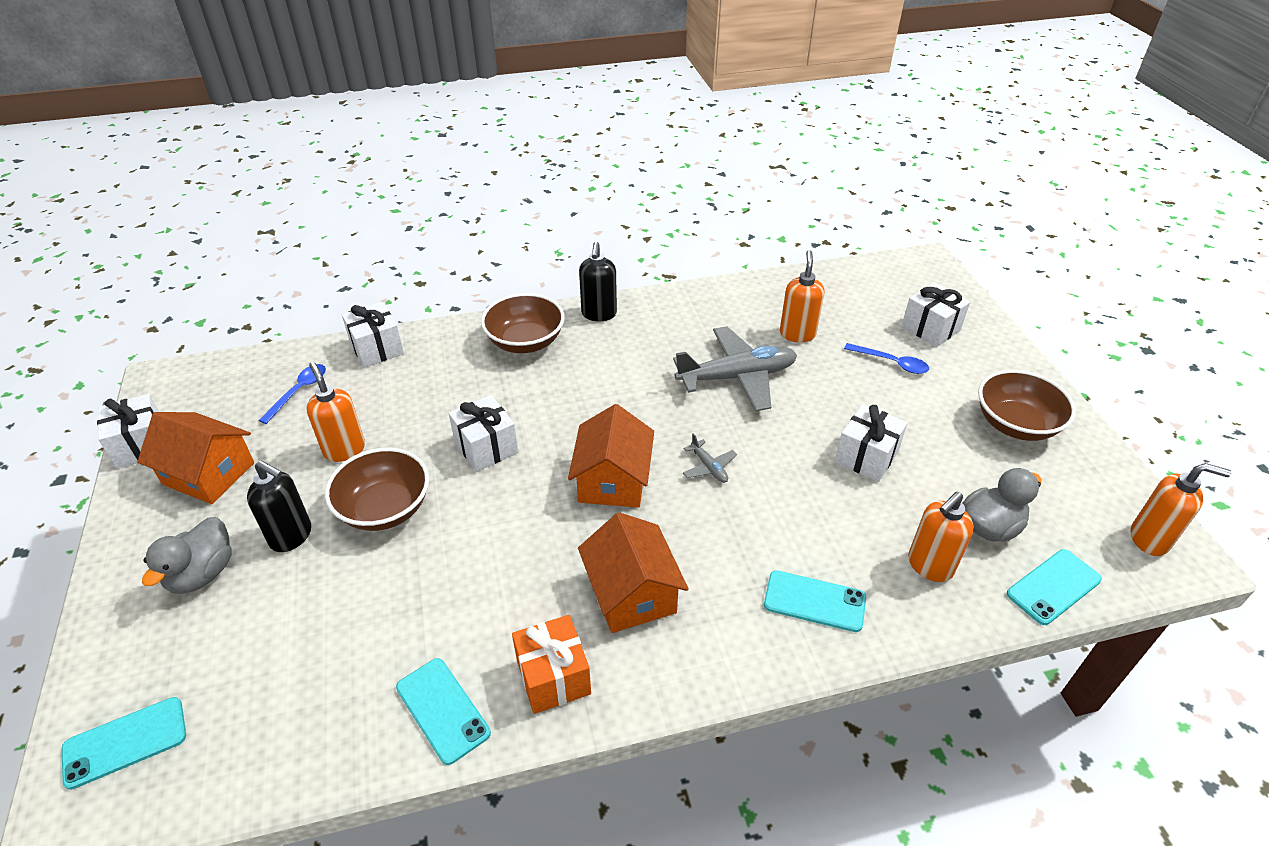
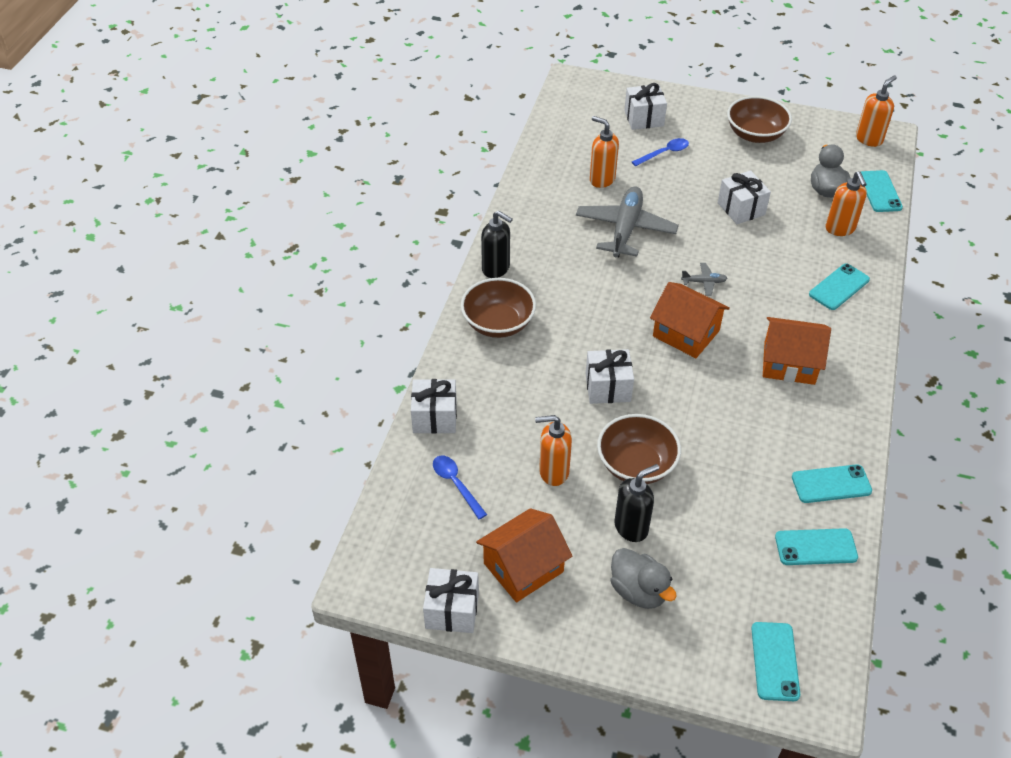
camera: 60 degrees left, 5 degrees up
orange gift [512,615,591,714] -> none
none -> turquoise phone [775,528,858,565]

